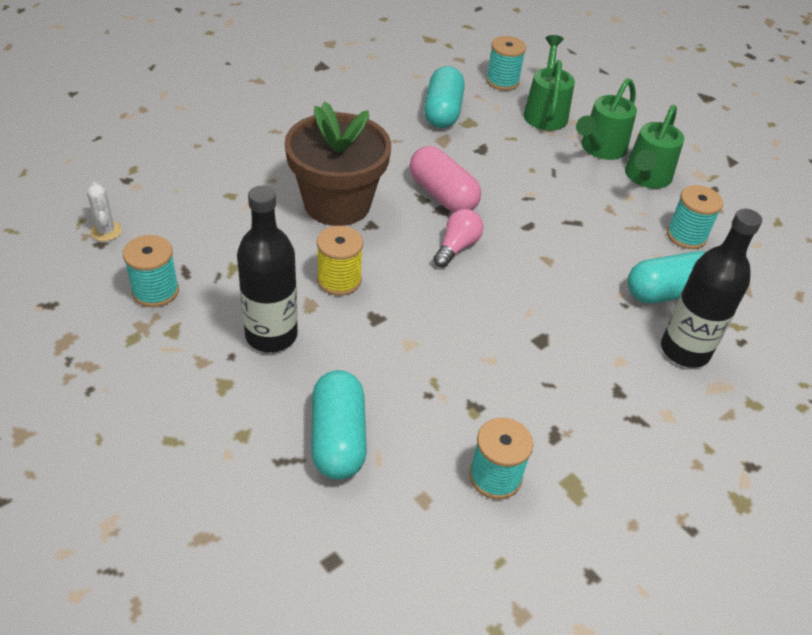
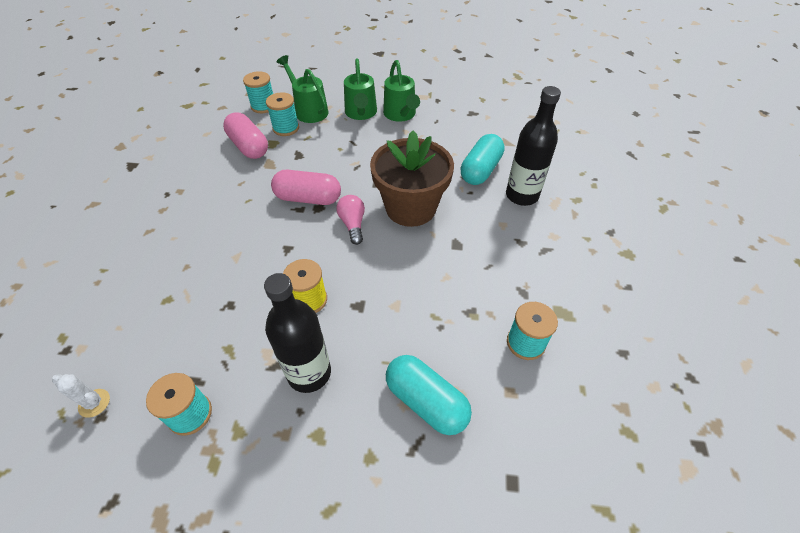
camera: 40 degrees left, 5 degrees up
brown flower pot [285,101,391,226] -> brown flower pot moved to [370,130,454,227]
turquoise capsule [424,66,465,128] -> pink capsule [223,112,268,159]
turquoise spool [667,185,723,249] -> turquoise spool moved to [266,92,299,136]

